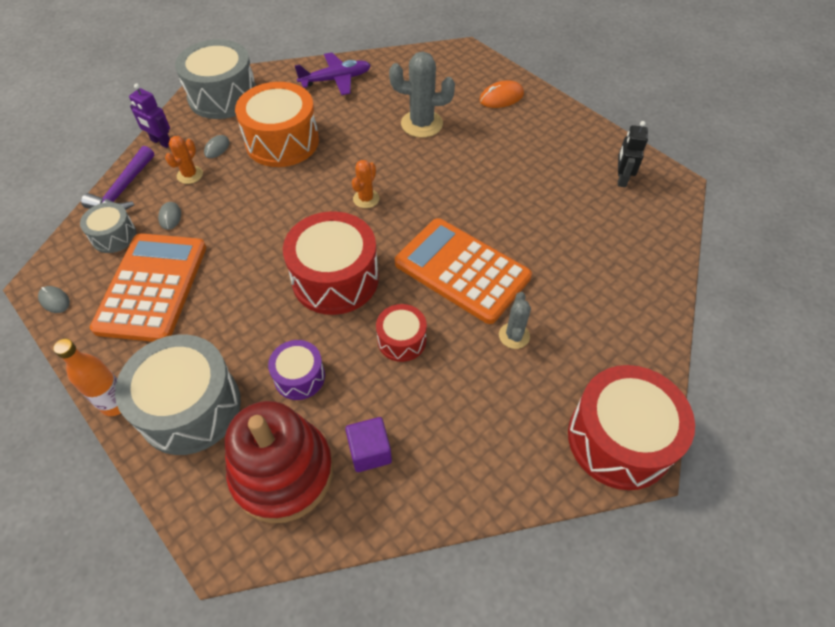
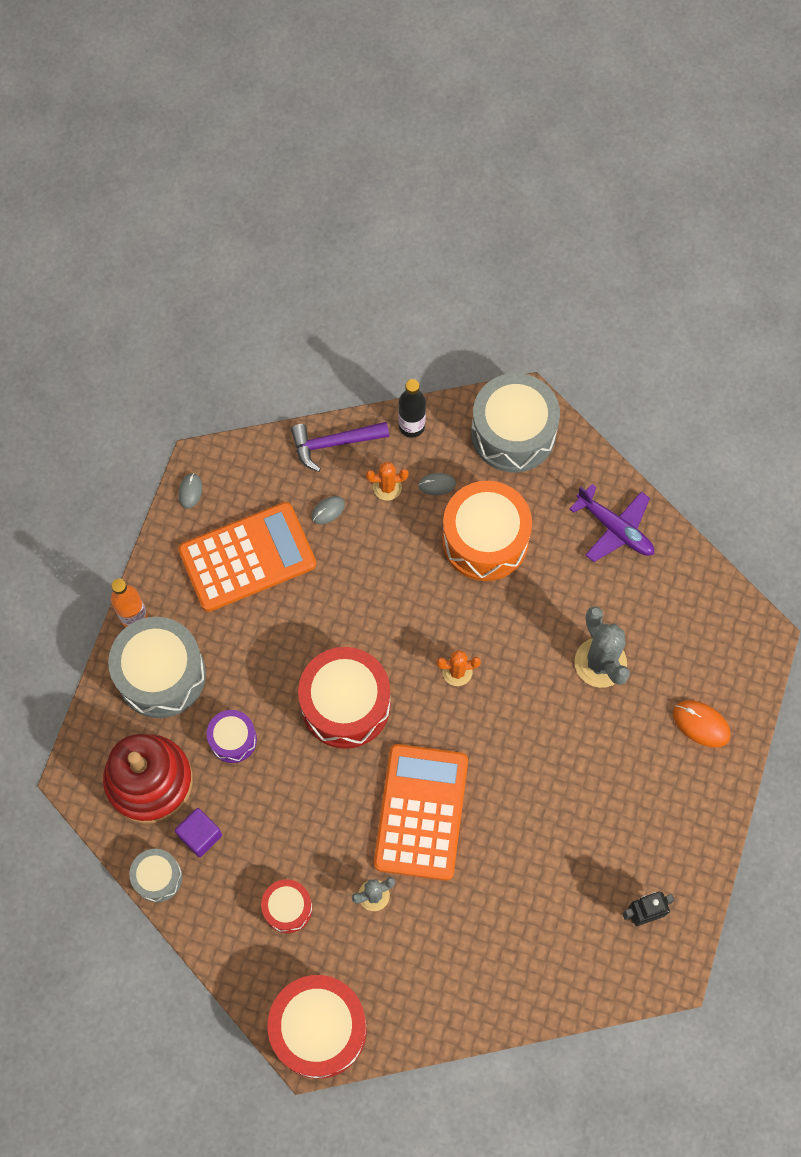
camera: 60 degrees right, 15 degrees up
grey drum [80,202,137,253] -> grey drum moved to [129,849,182,902]
purple robot [129,83,170,148] -> black bottle [399,379,426,438]
red drum [376,304,427,362] -> red drum moved to [261,879,312,933]

